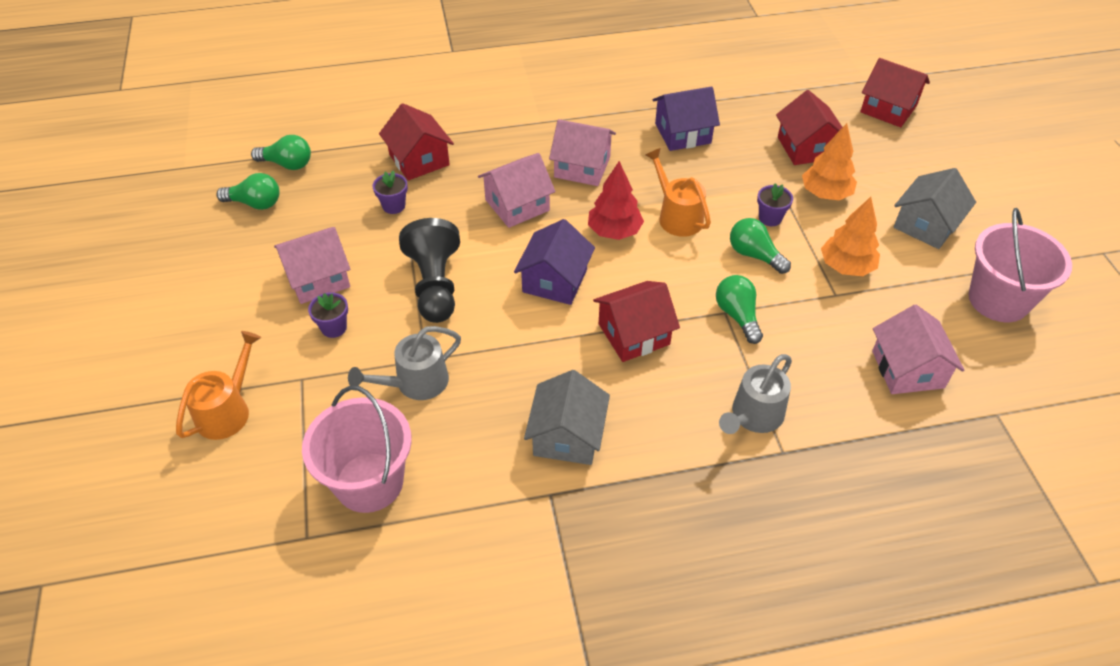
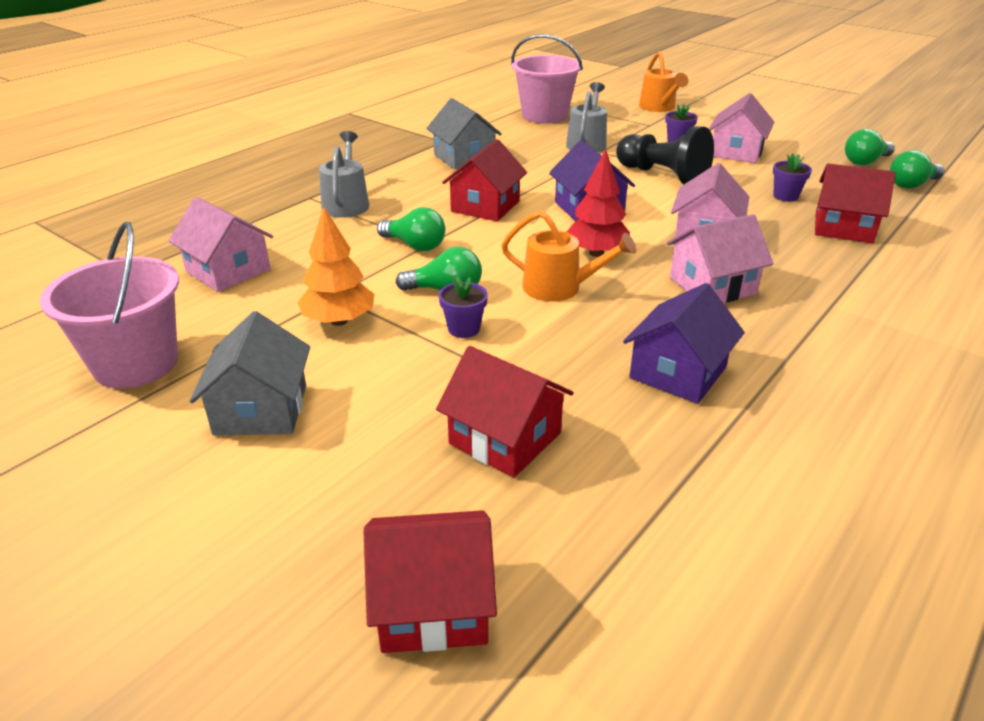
camera: 140 degrees right, 15 degrees down
orange tree [802,123,857,200] -> none

